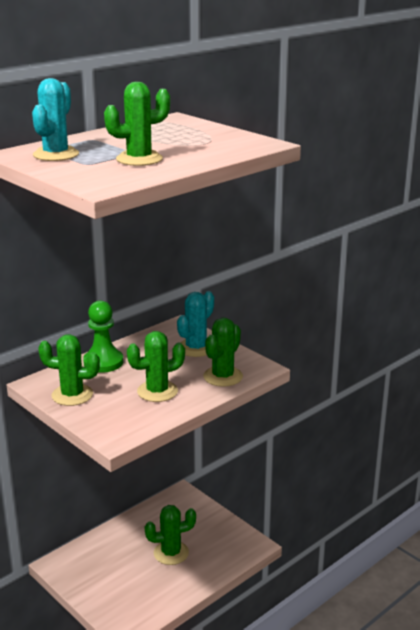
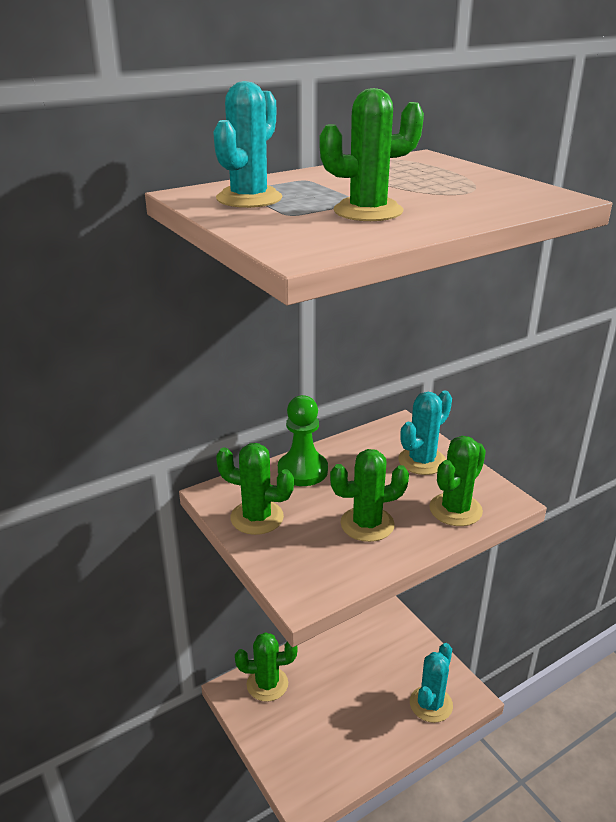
camera: 10 degrees right, 5 degrees up
green cactus [145,505,196,565] -> green cactus moved to [235,632,297,702]
none -> turquoise cactus [410,643,453,723]

